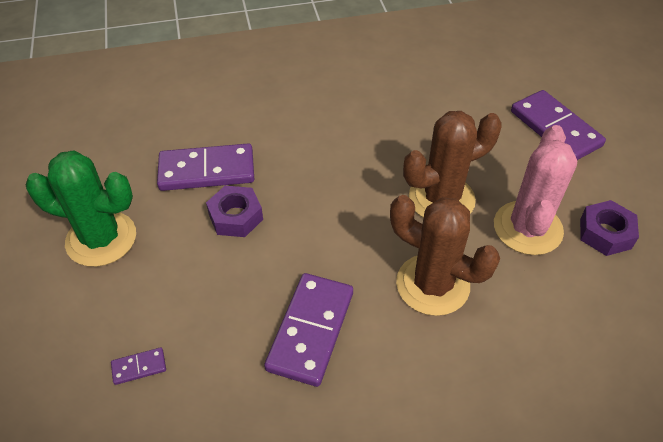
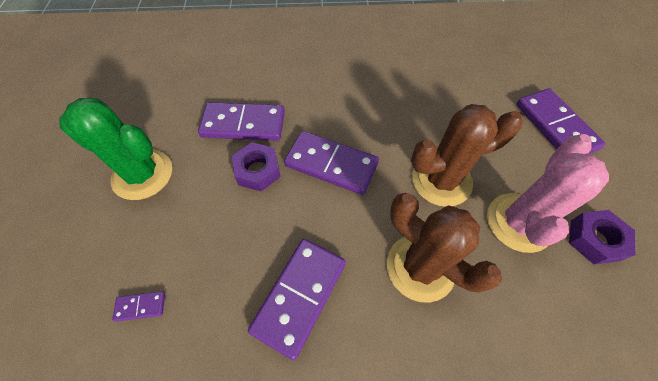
camera: 10 degrees right, 10 degrees up
none -> purple domino [284,131,379,195]

